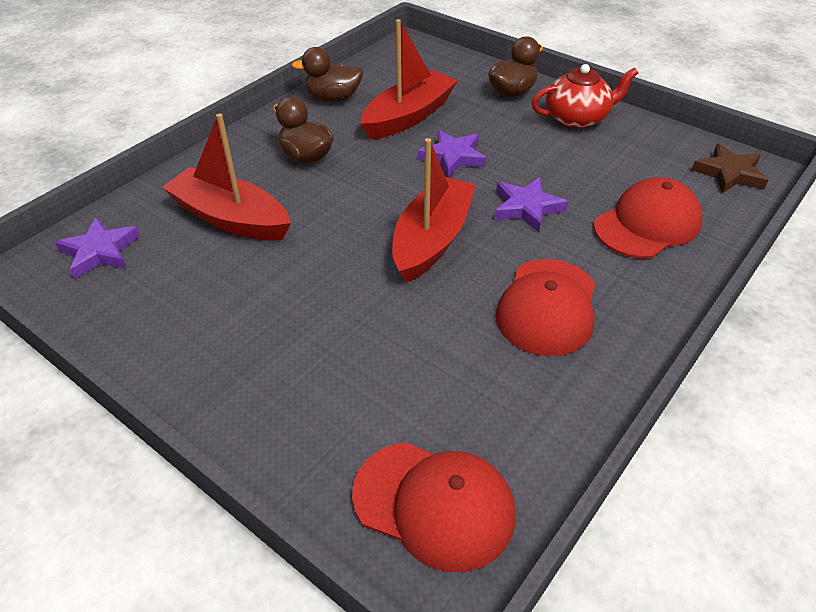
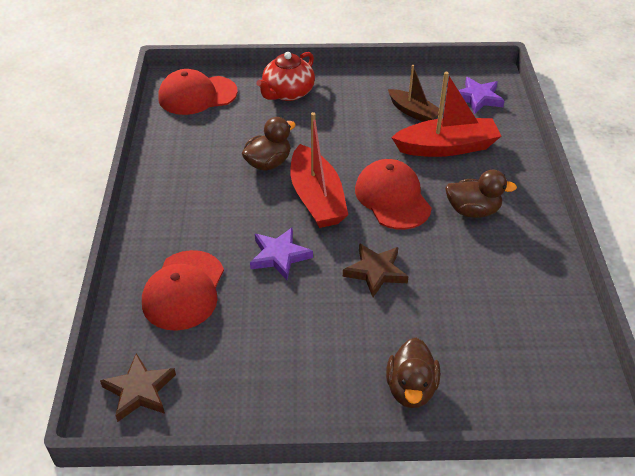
camera: 140 degrees right, 0 degrees up
brown duck [292,47,363,102] -> brown duck moved to [242,117,296,171]
red boat [361,19,458,139] -> none
purple star [418,130,486,177] -> brown star [343,243,409,297]
red cap [496,259,595,356] -> red cap moved to [355,159,432,230]
red teapot [532,64,638,129] -> red teapot moved to [256,52,315,101]
none -> brown boat [388,65,439,122]

